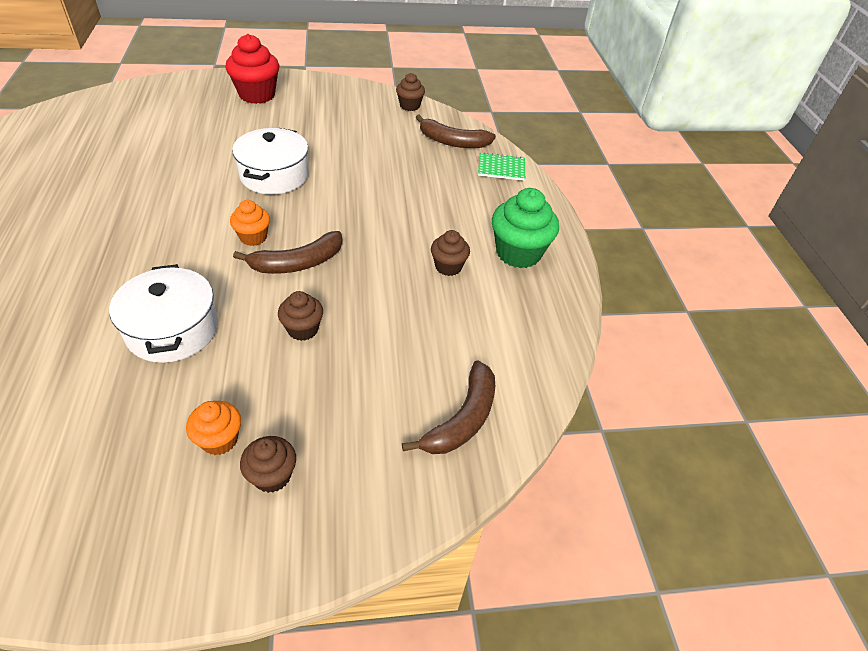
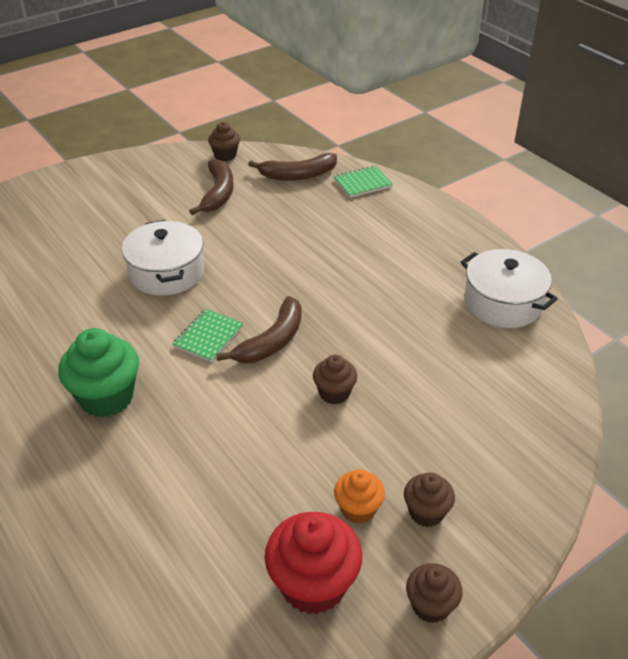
camera: 25 degrees left, 5 degrees down
white pot [109,264,218,363] -> white pot moved to [461,249,558,328]
red cupcake [226,34,280,104] -> red cupcake moved to [264,512,362,614]
orange cupcake [230,200,270,246] -> green notebook [173,309,244,362]
brown banana [402,360,495,454] -> brown banana moved to [190,159,234,215]
brown cupcake [431,230,470,276] -> brown cupcake moved to [406,563,462,623]
green cupcake [492,188,559,268] -> green cupcake moved to [58,328,139,418]

